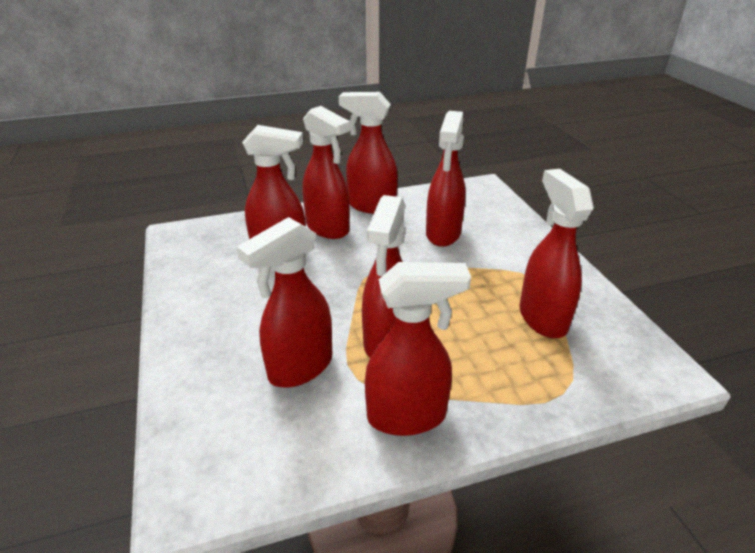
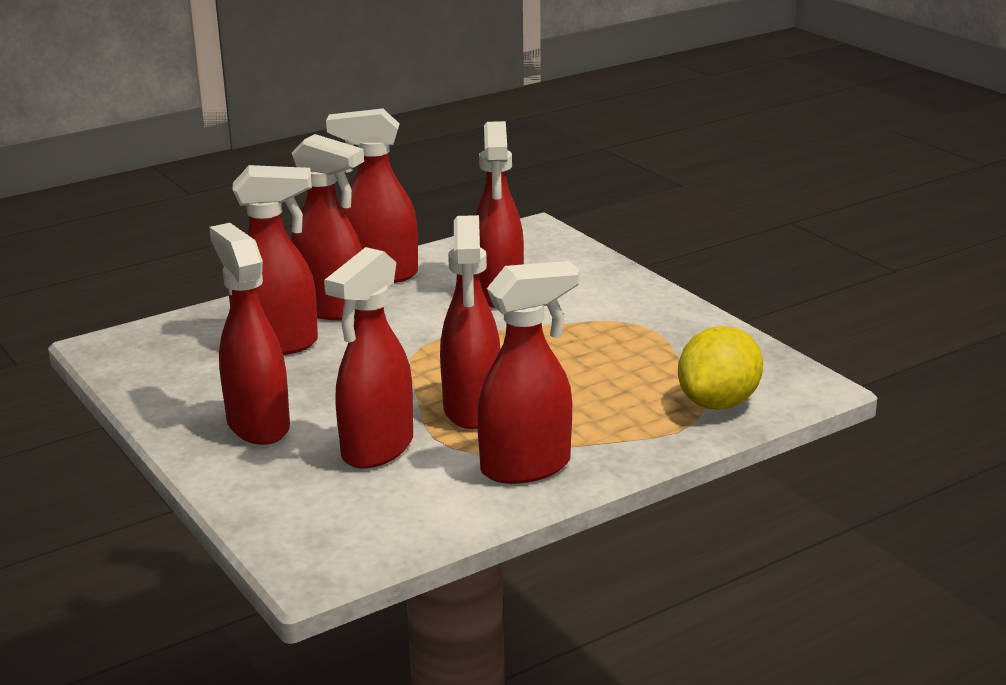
camera: 15 degrees left, 10 degrees down
red spray bottle [520,169,594,338] -> red spray bottle moved to [209,223,290,445]
none -> yellow lemon [678,326,763,410]

